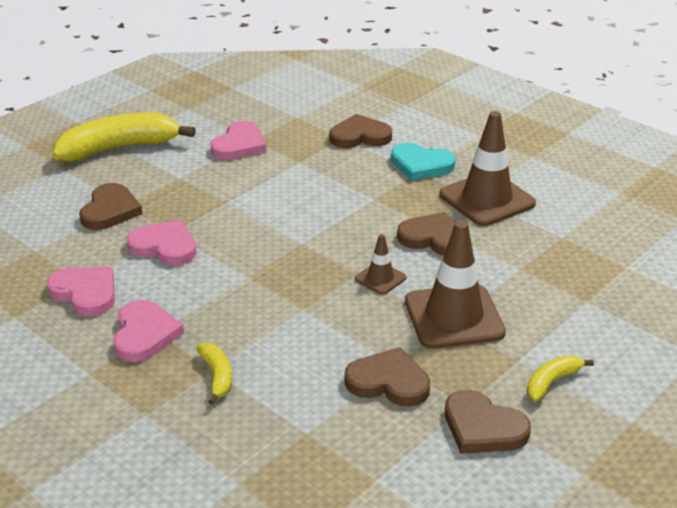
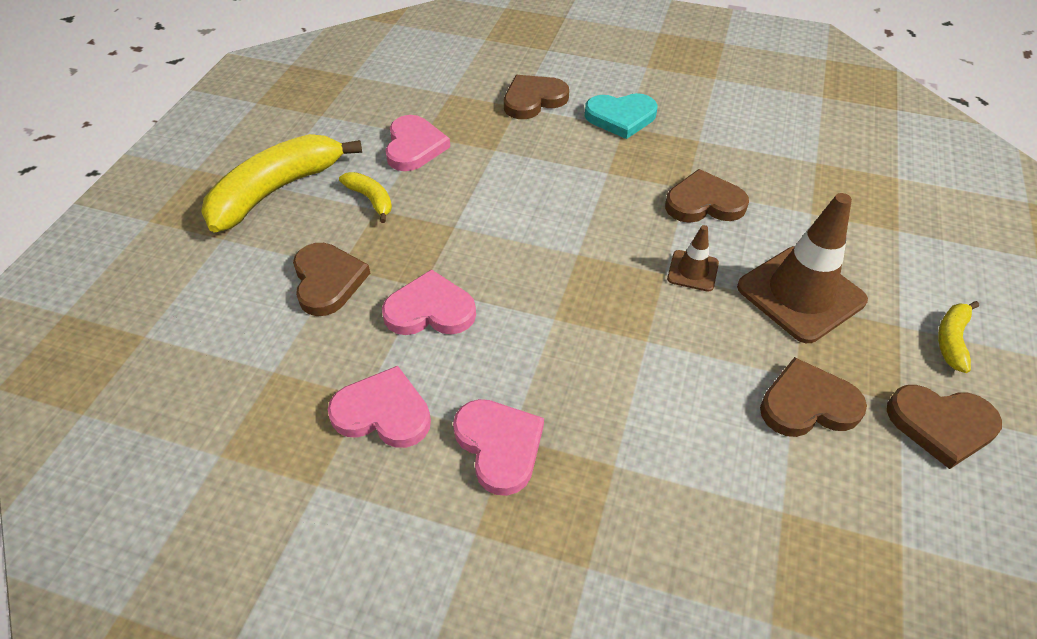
camera: 25 degrees left, 15 degrees up
yellow banana [197,342,232,405] -> yellow banana moved to [339,172,392,223]
brown traffic cone [439,111,536,226] -> none

